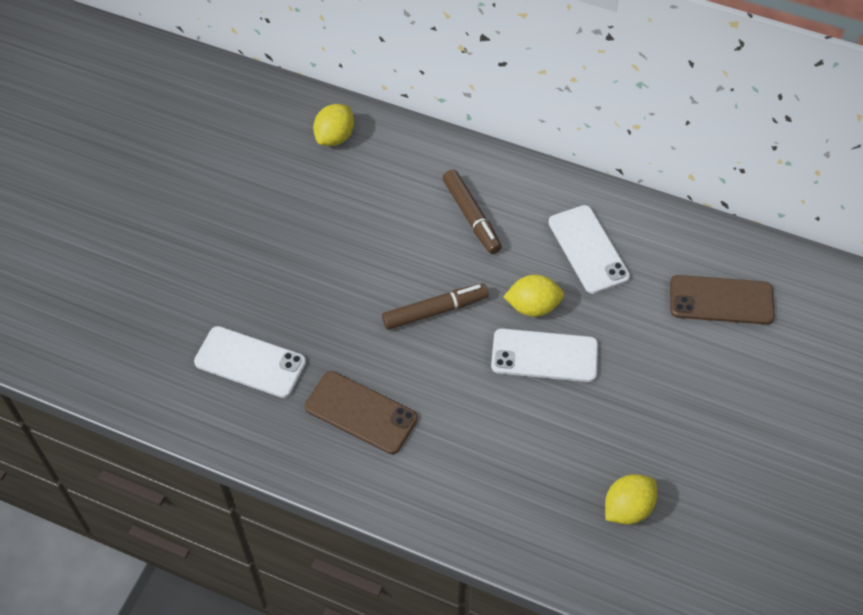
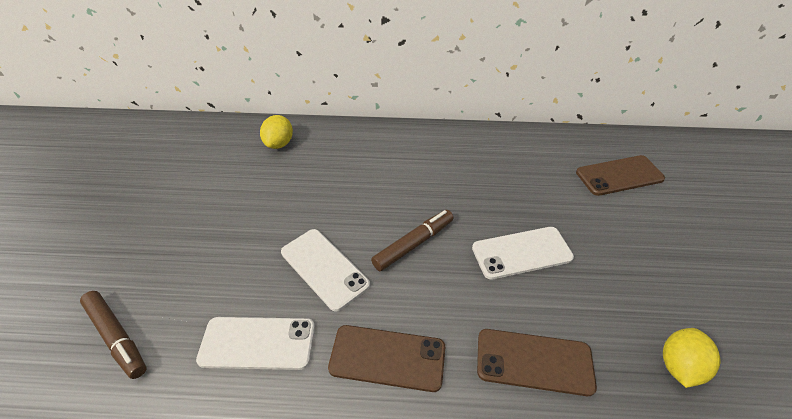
camera: 20 degrees left, 10 degrees down
brown marker [443,169,502,254] -> brown marker moved to [80,291,147,379]
yellow lemon [503,275,564,317] -> none
white phone [548,205,630,294] -> white phone moved to [281,229,370,312]
none -> brown phone [477,329,597,396]

